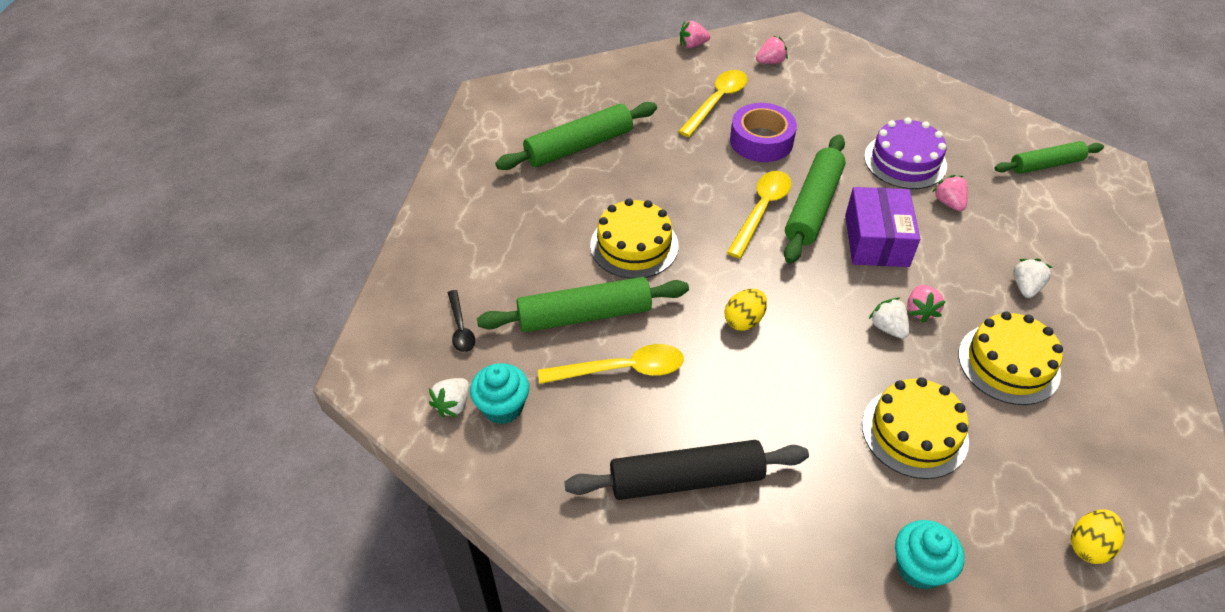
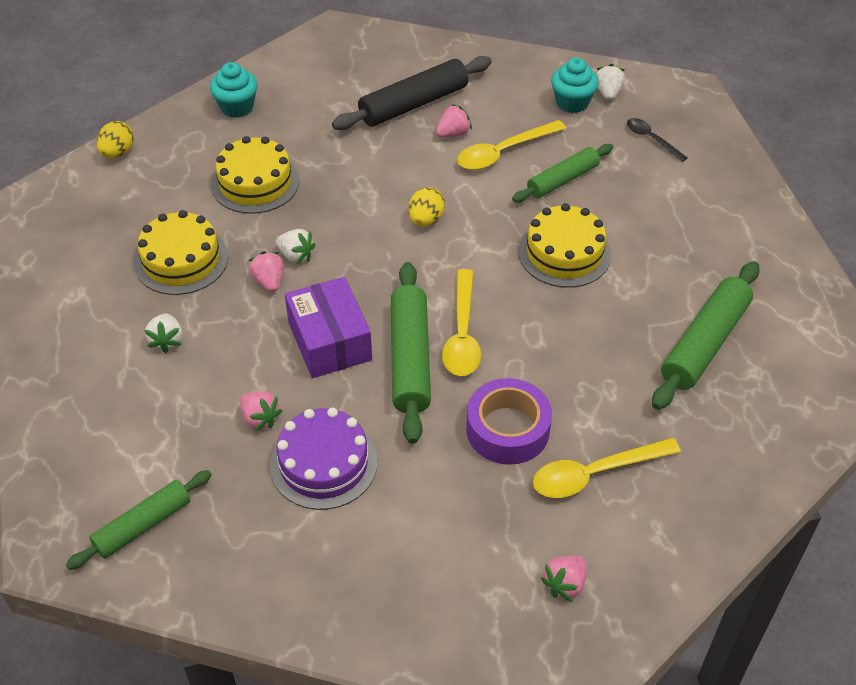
camera: 155 degrees right, 0 degrees up
green rolling pin [477,277,689,332] -> green rolling pin [512,144,613,202], size x0.66
yellow spoon [678,70,748,137] -> yellow spoon turned 60 degrees clockwise [533,438,681,498]
pink strawberry [680,21,710,48] -> pink strawberry moved to [436,104,472,138]

